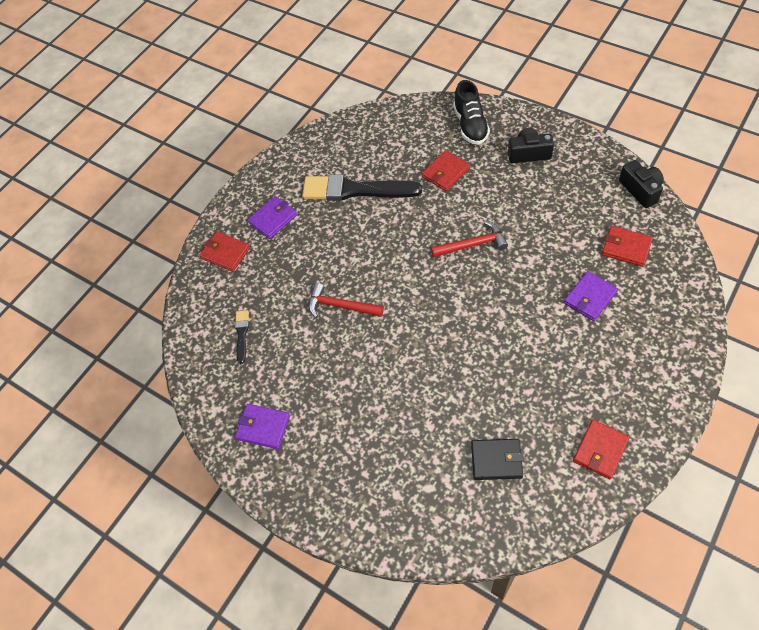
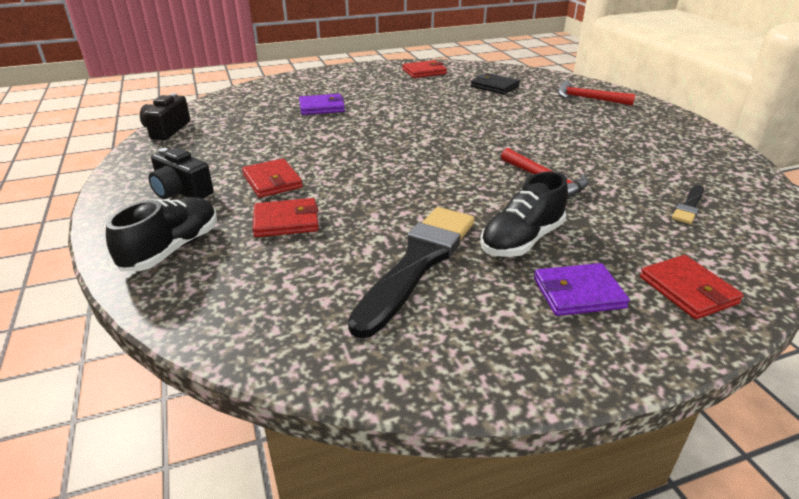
camera: 150 degrees left, 25 degrees down
purple wallet [235,404,290,449] -> none
black brush [302,175,422,201] -> black brush turned 105 degrees counterclockwise [348,207,474,338]
red hammer [431,221,508,257] -> red hammer moved to [558,81,635,106]
red wallet [602,226,653,267] -> red wallet moved to [242,158,303,198]
none -> black shoe [480,171,568,257]

